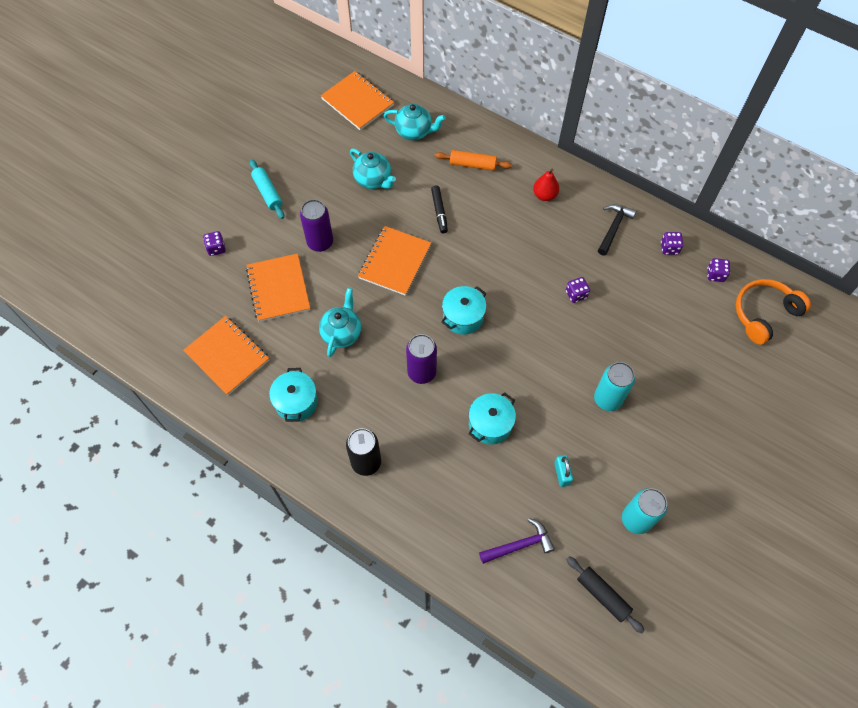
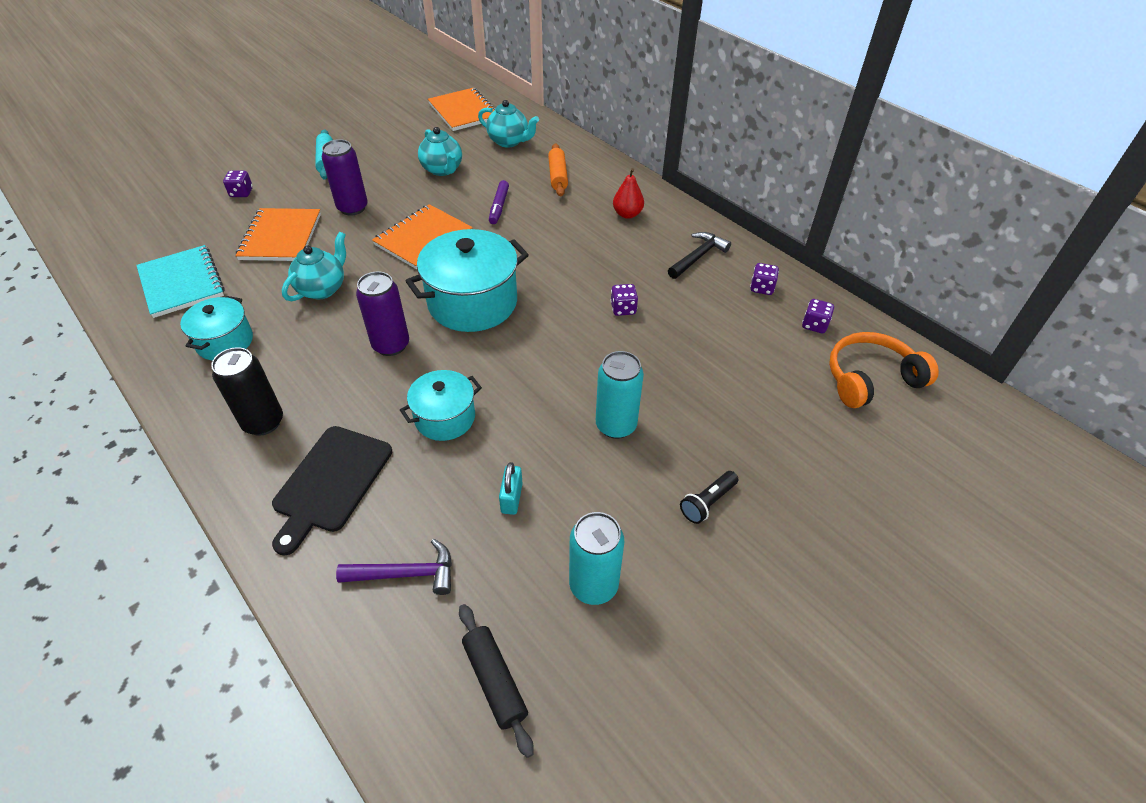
camera: 15 degrees right, 15 degrees down
orange notebook [183,316,269,395] -> turquoise notebook [136,245,225,318]
black marker [431,185,448,233] -> purple marker [489,180,509,224]
orange rolling pin [435,150,512,171] -> orange rolling pin turned 60 degrees clockwise [548,143,568,197]
turquoise pot [441,286,487,335] -> turquoise pot [406,229,529,332], size x1.71
none -> black cutting board [272,426,392,556]
none -> black flashlight [680,471,738,524]

